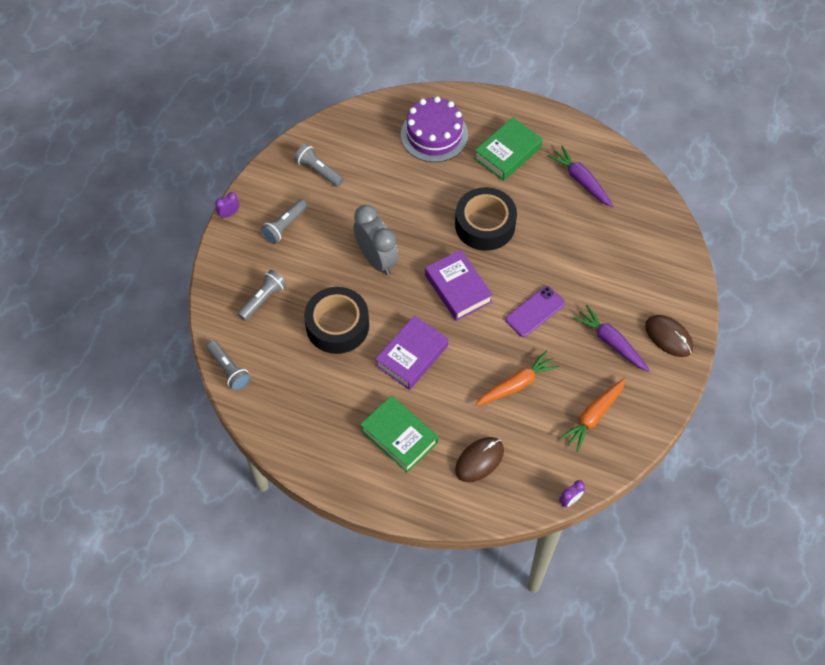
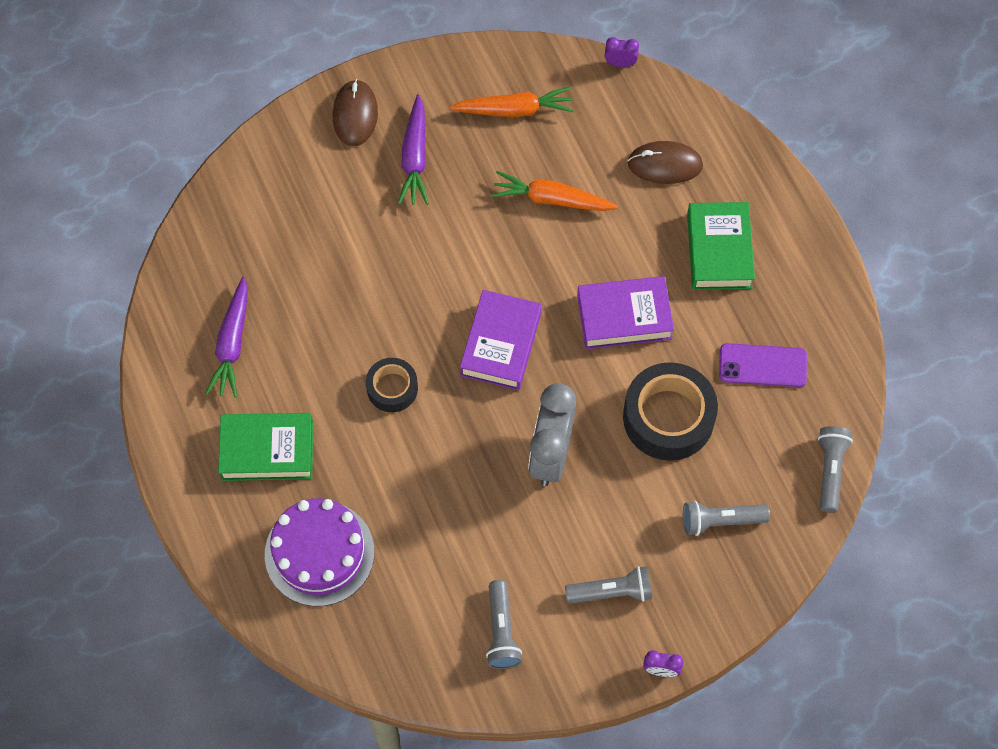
camera: 135 degrees left, 5 degrees up
black tape [455,187,517,251] -> black tape [366,358,418,412], size x0.56
purple phone [505,286,565,337] -> purple phone moved to [719,343,807,387]

